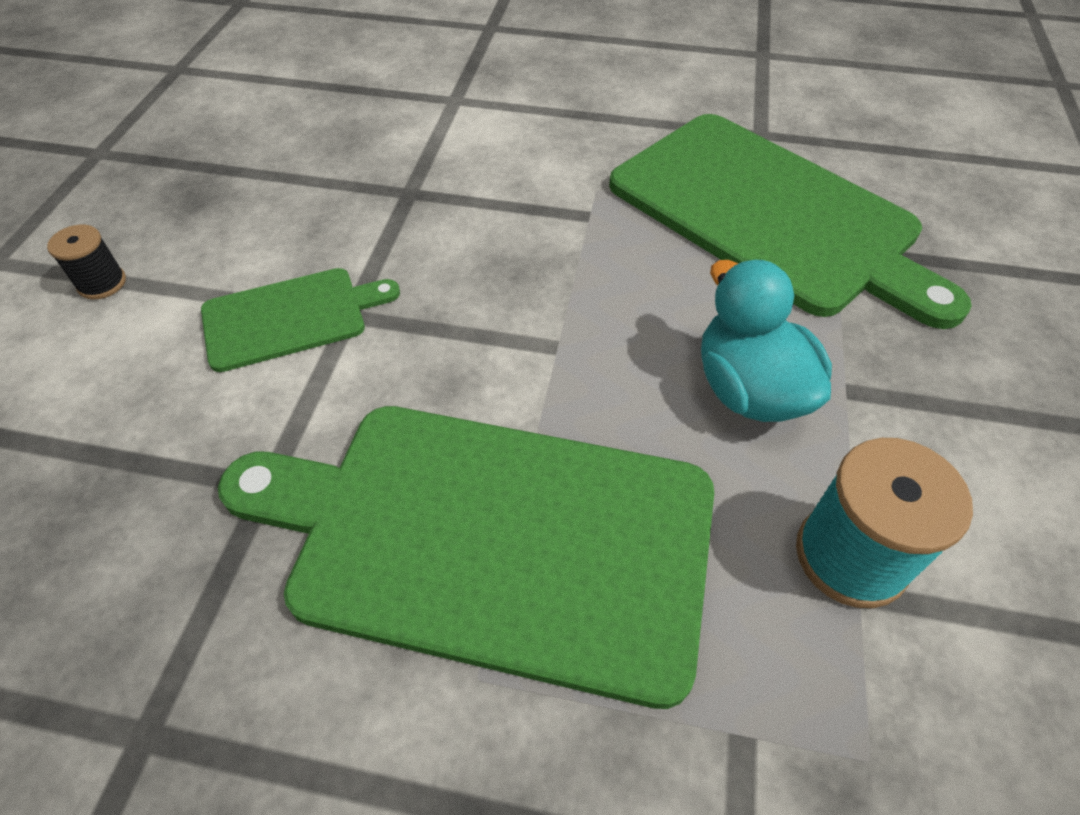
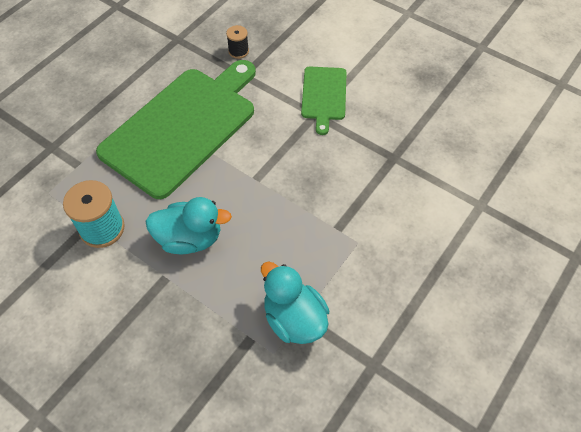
camera: 115 degrees right, 5 degrees up
black spool [47,224,126,299] -> black spool moved to [226,25,249,59]
green cutting board [609,114,972,329] -> turquoise duck [261,261,329,344]

